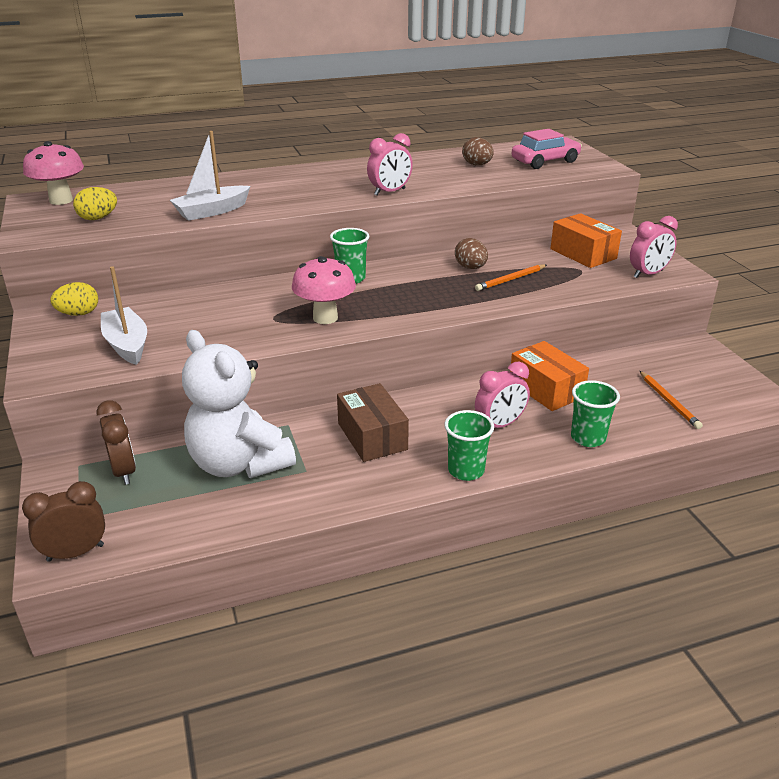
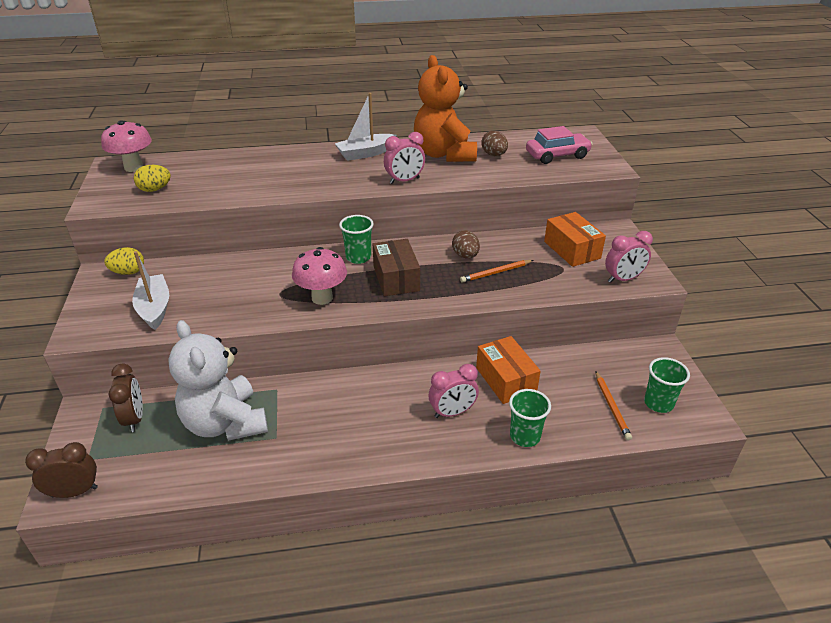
camera: 10 degrees right, 5 degrees up
white boat [170,131,250,221] -> white boat moved to [335,93,397,161]
brown box [337,383,409,462] -> brown box moved to [373,239,420,296]
green cup [444,410,494,481] -> green cup moved to [644,357,690,413]
none -> orange teddy bear [414,55,477,162]

